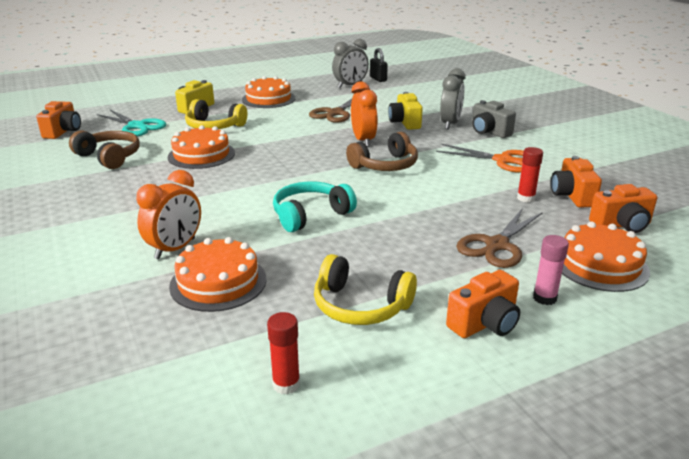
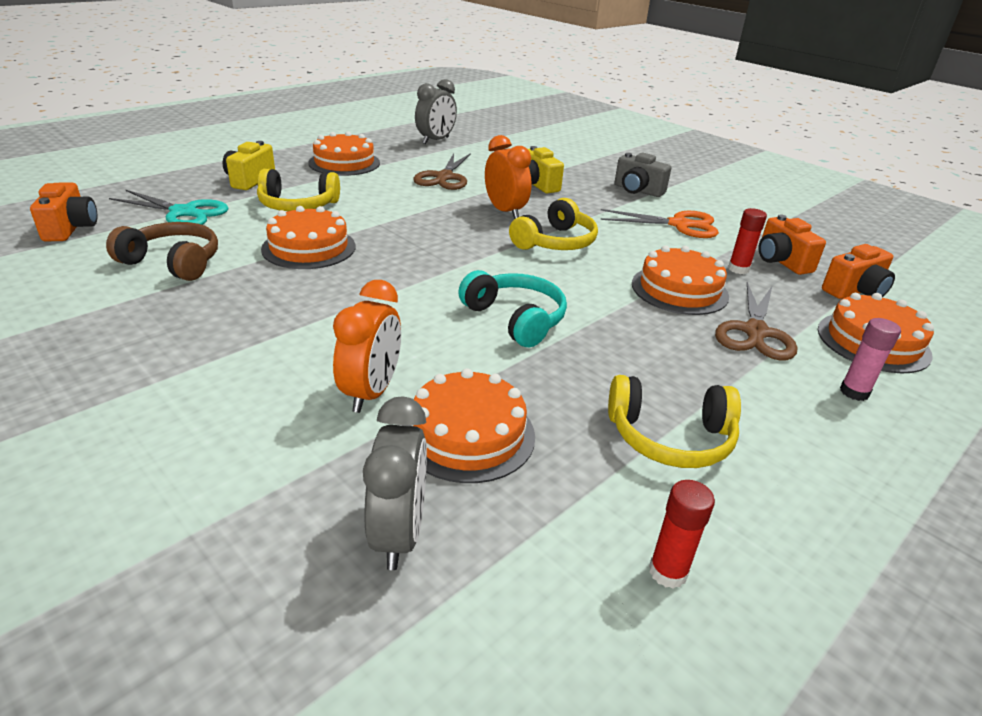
camera: 20 degrees left, 5 degrees up
turquoise headphones [273,181,357,232] -> turquoise headphones turned 105 degrees clockwise [458,270,567,347]
brown headphones [346,132,418,171] -> yellow headphones [509,198,598,250]
black padlock [370,48,388,82] -> none
grey clock [440,68,465,129] -> grey clock moved to [363,396,427,570]
orange camera [446,270,520,338] -> none
none -> orange cake [632,246,729,315]

